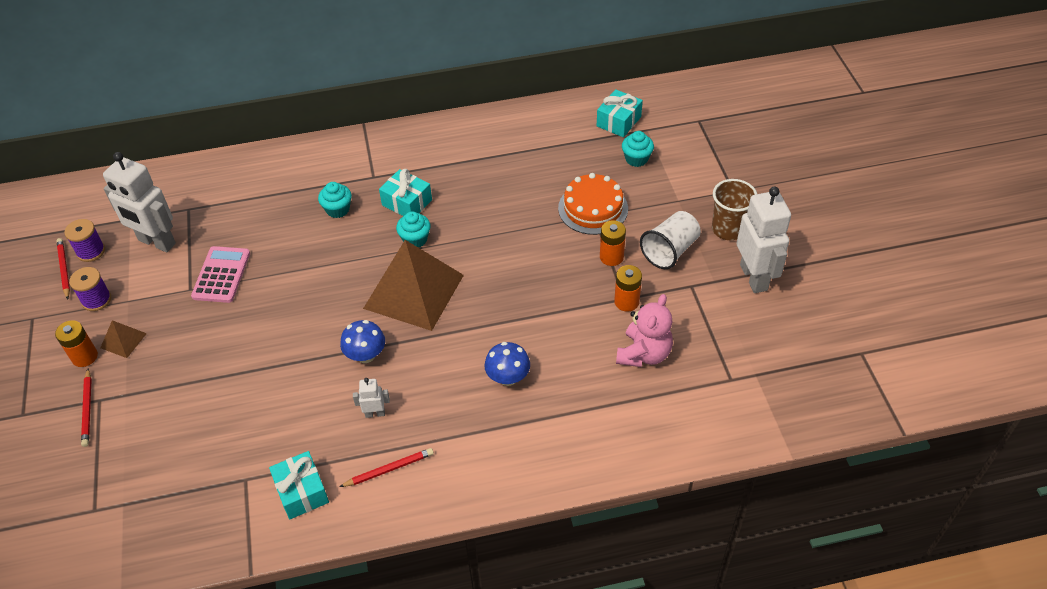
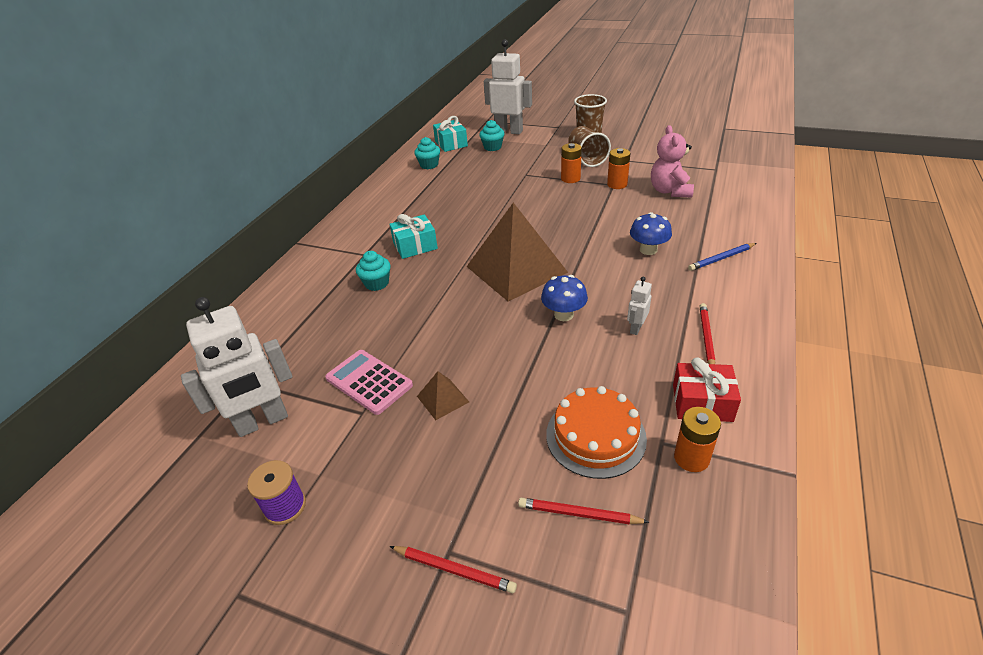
camera: 55 degrees left, 10 degrees down
orange battery [55,320,98,367] -> orange battery moved to [674,407,721,472]
red pencil [56,238,70,300] -> red pencil moved to [518,498,649,524]
purple spool [65,219,105,262] -> none
brown pyramid [100,320,147,358] -> brown pyramid moved to [417,371,469,420]
turquoise gift [269,451,329,519] -> red gift [673,357,741,422]
turquoise cupcake [396,211,431,247] -> turquoise cupcake moved to [414,137,440,169]
orange cake [558,173,628,235] -> orange cake moved to [546,386,647,479]
pink teddy bear [616,294,673,367] -> pink teddy bear turned 150 degrees counterclockwise [651,125,694,198]
white cup [640,211,701,269] -> brown cup [568,126,611,167]
white robot [737,187,791,293] -> white robot moved to [484,39,532,134]
none -> blue pencil [688,243,756,271]

